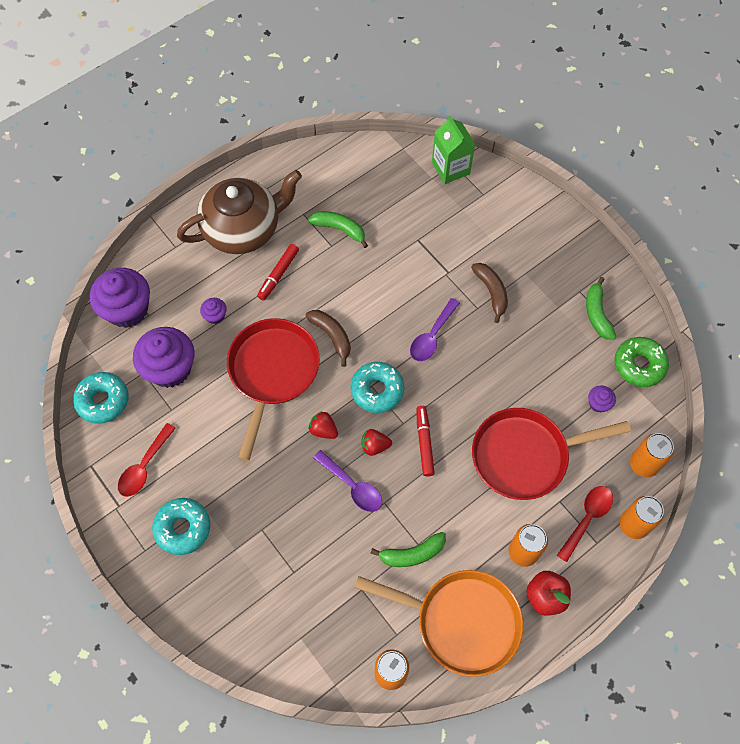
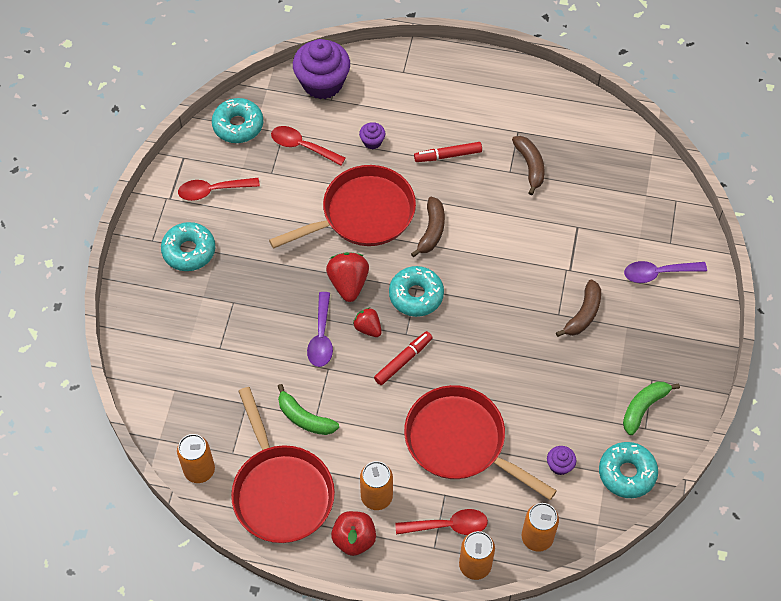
camera: 50 degrees right, 5 degrees down
purple cupcake [133,327,194,388] -> red spoon [271,126,346,166]
brown teapot [177,170,302,254] -> none
green banana [308,211,368,248] -> brown banana [512,136,545,195]
red strawberry [308,411,338,439] -> red strawberry [326,252,369,302], size x1.61
orange pan [354,570,524,677] -> red pan [231,387,335,543]
purple spoon [410,298,460,361] -> purple spoon moved to [624,261,707,283]
green carton [432,115,475,184] -> none
green donut [614,337,669,387] -> turquoise donut [599,442,658,498]

